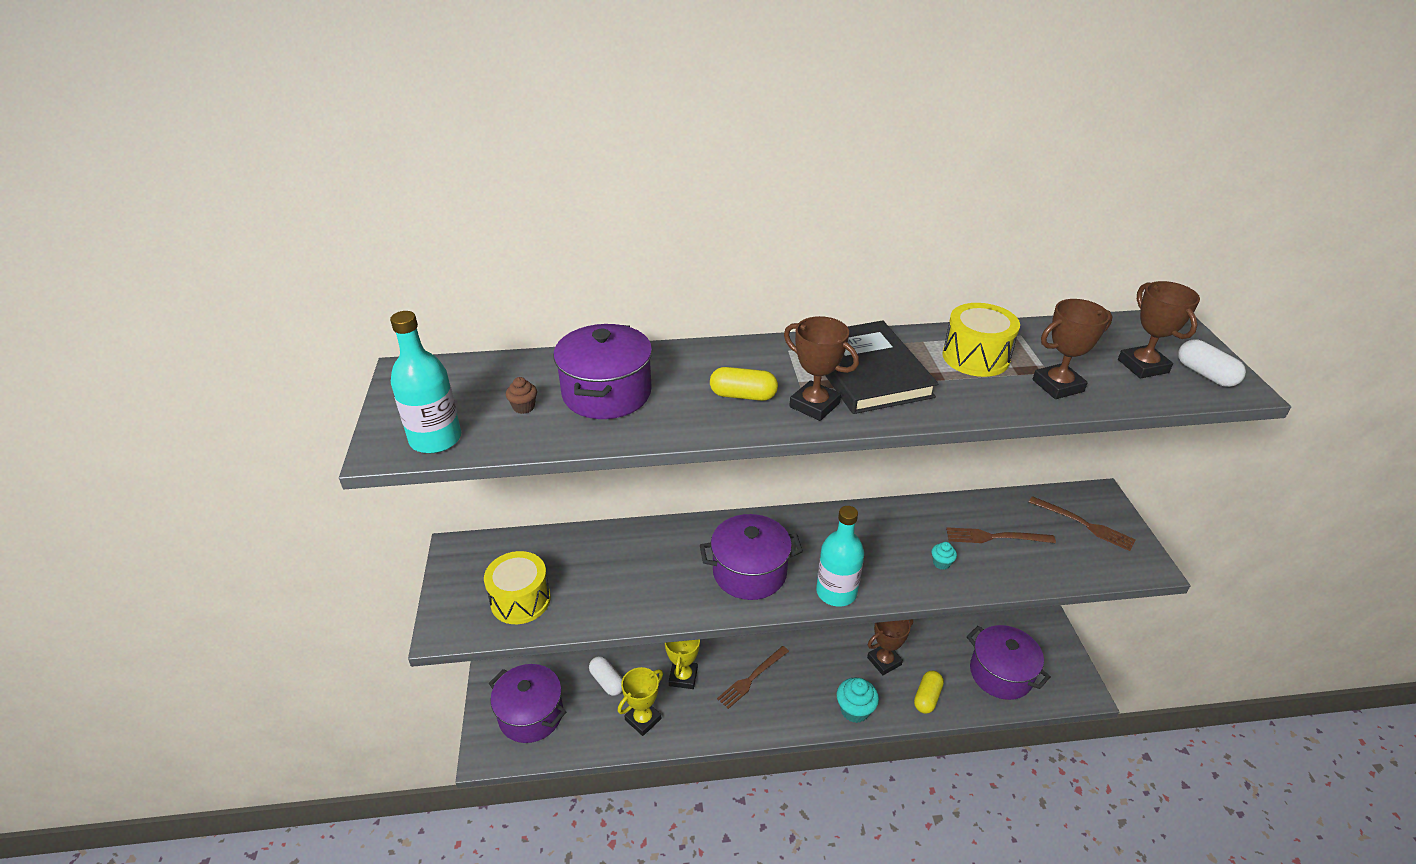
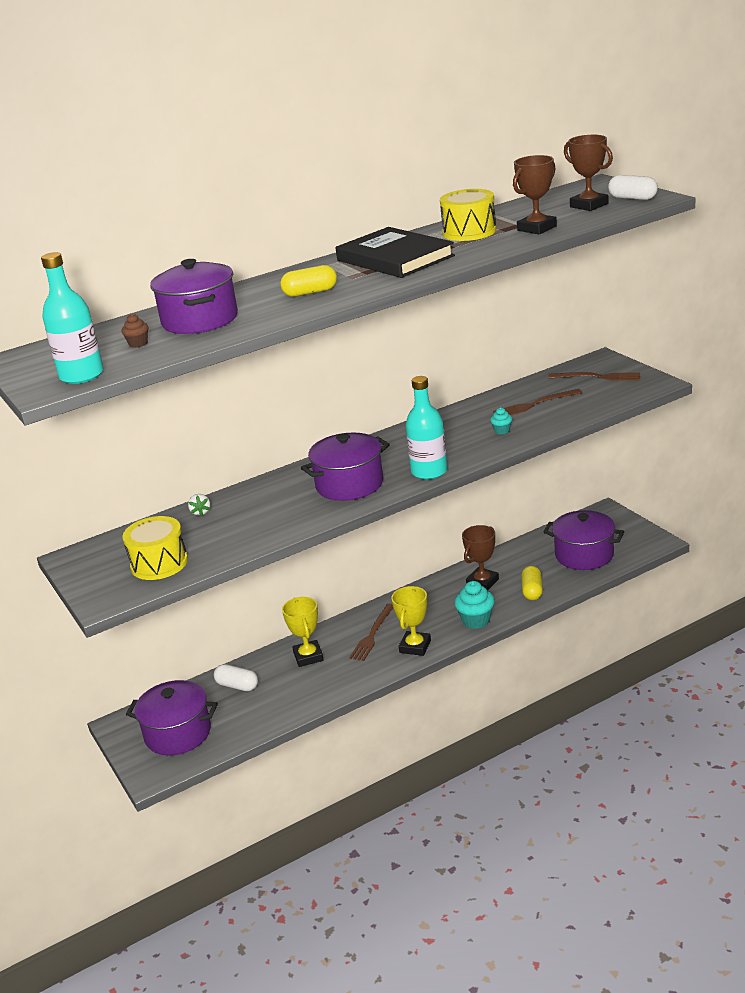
camera: 20 degrees left, 10 degrees down
yellow trophy [618,667,663,736] -> yellow trophy moved to [391,586,431,656]
brown trophy [784,316,859,421] -> none
none -> white strawberry [188,494,210,516]

